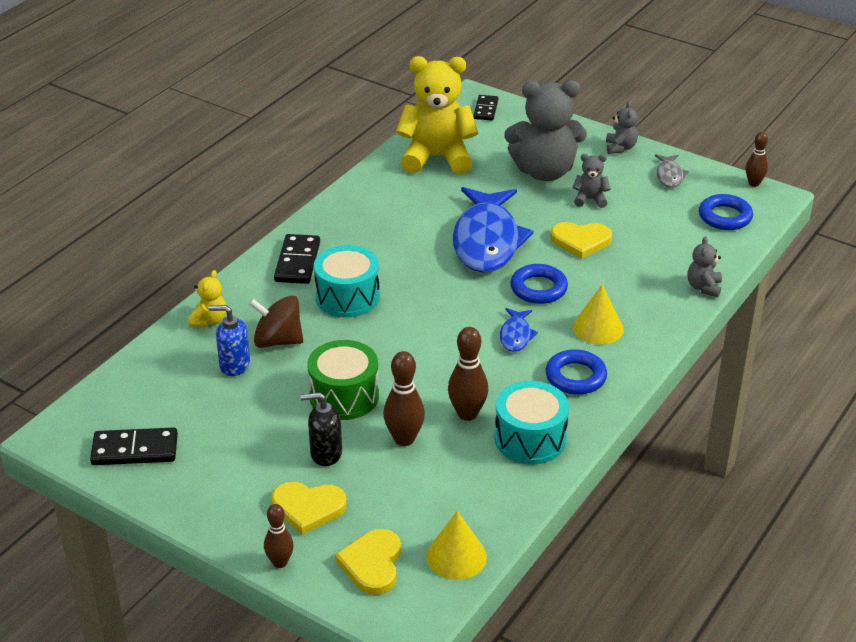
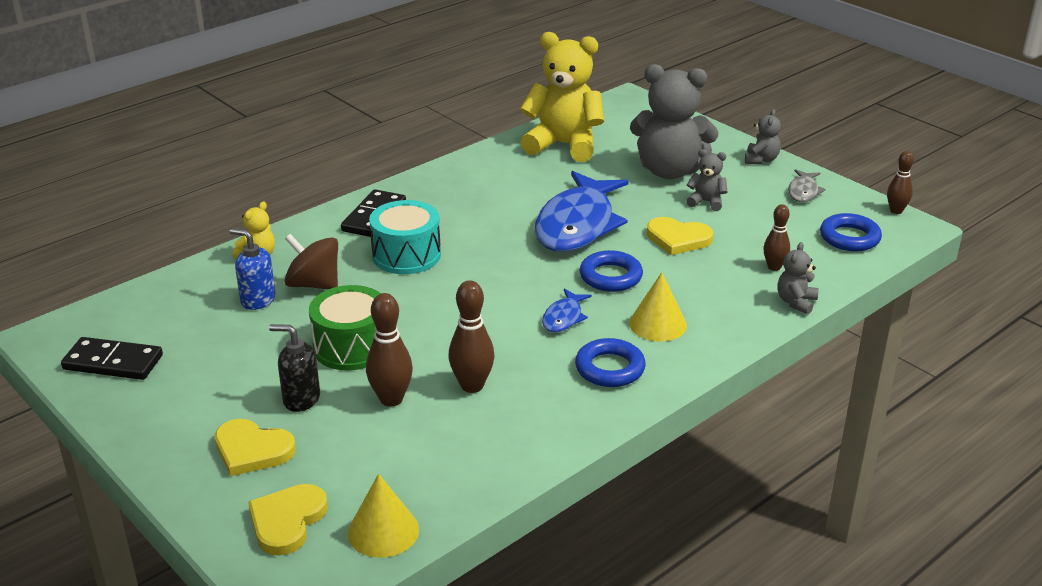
camera: 15 degrees right, 5 degrees down
brown bowling pin [264,504,294,568] -> brown bowling pin moved to [763,204,790,271]
black domino [473,95,498,121] -> none
turquoise drum [495,381,569,464] -> none

